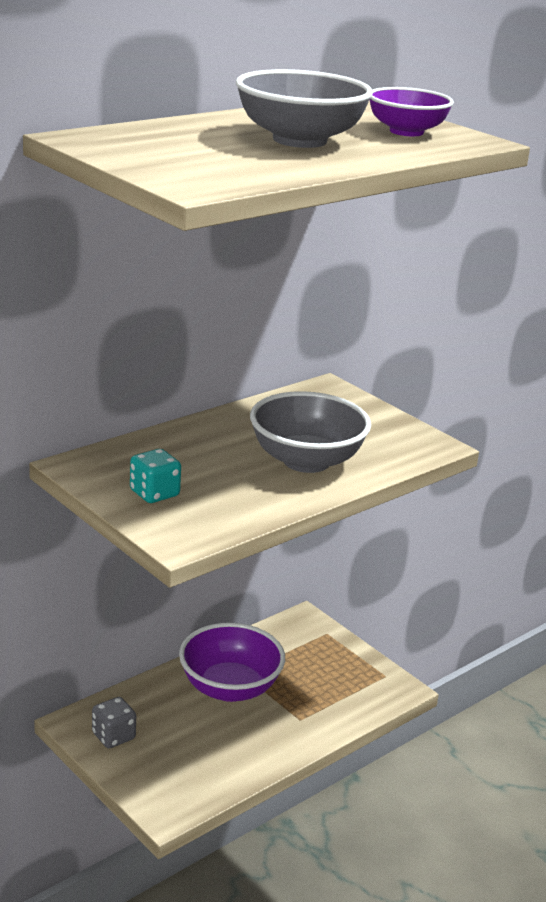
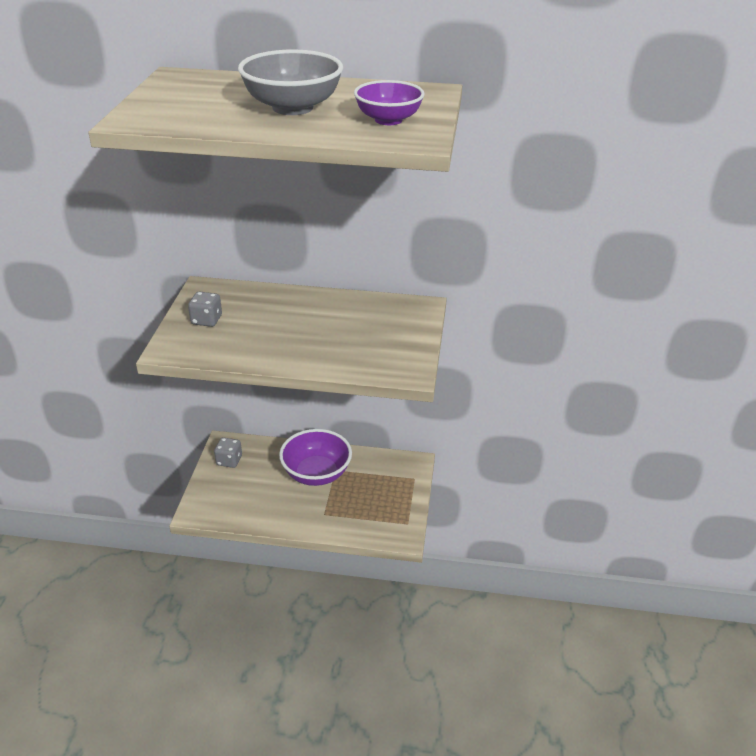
camera: 50 degrees right, 10 degrees up
turquoise dice [130,449,181,503] -> grey dice [188,291,222,327]
grey bowl [250,391,371,473] -> none

